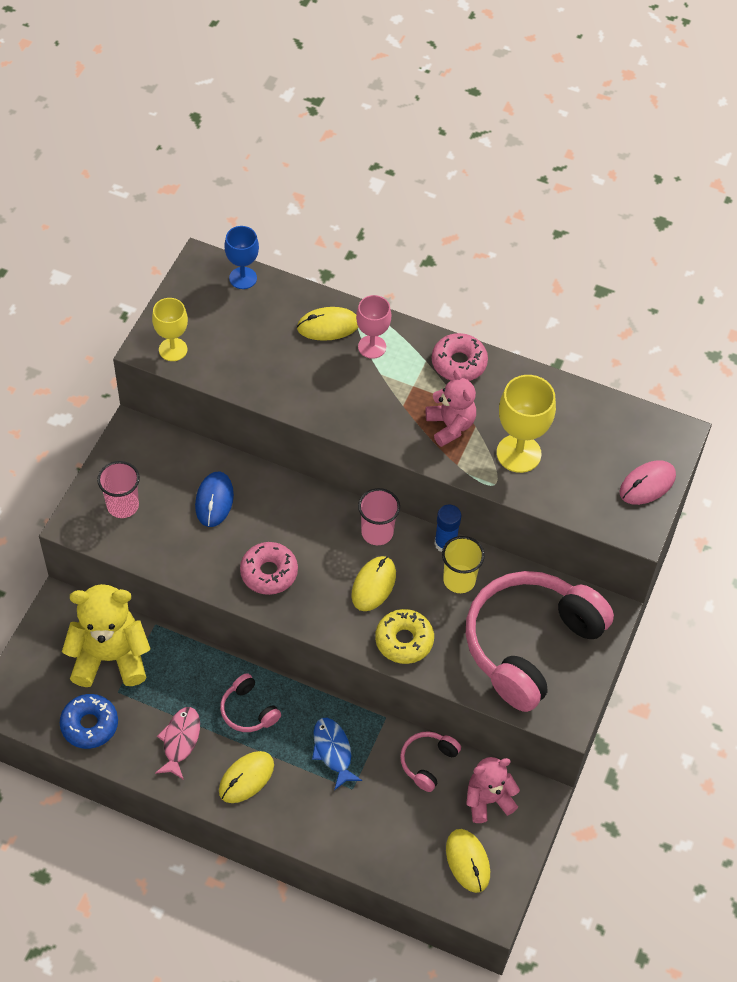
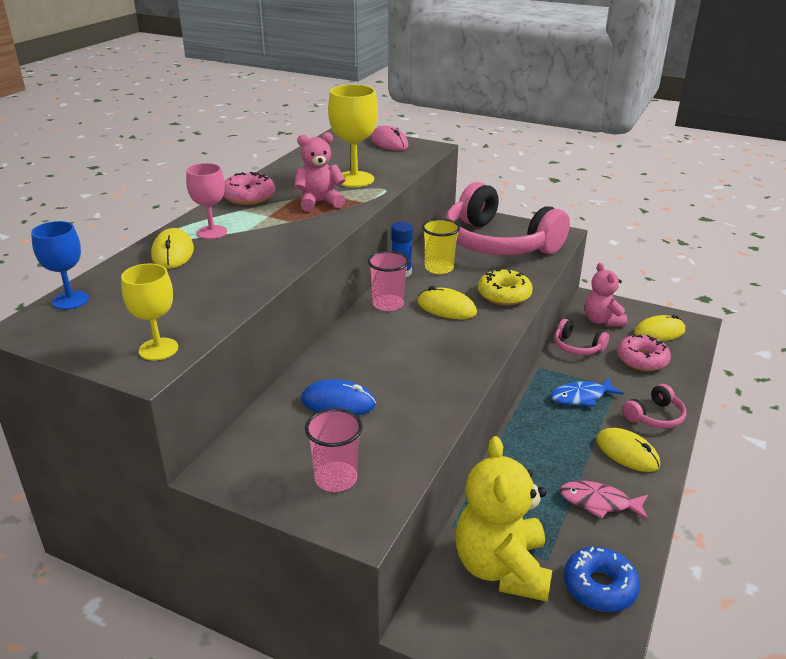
camera: 85 degrees left, 25 degrees down
pink headphones [220,673,281,732] -> pink headphones moved to [622,384,686,428]
pink donut [240,542,298,595] -> pink donut moved to [617,335,671,371]

